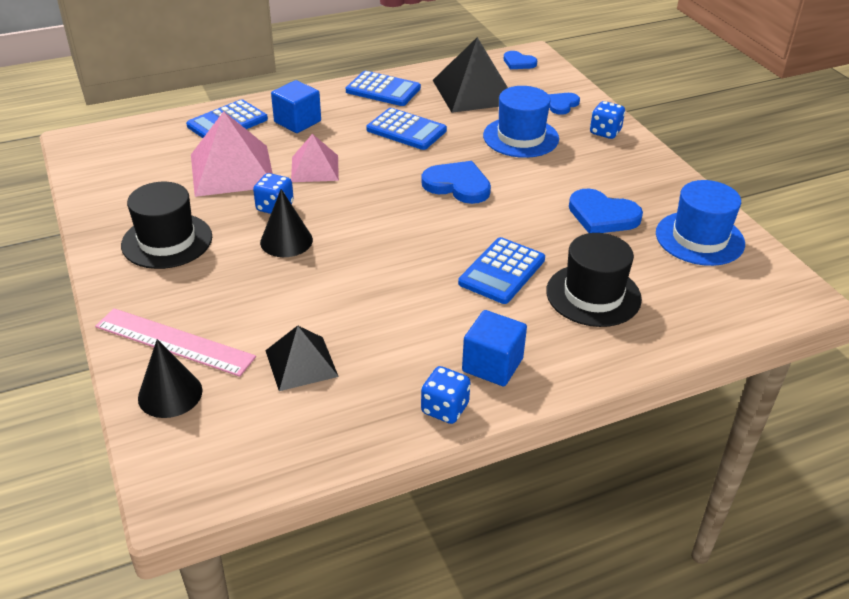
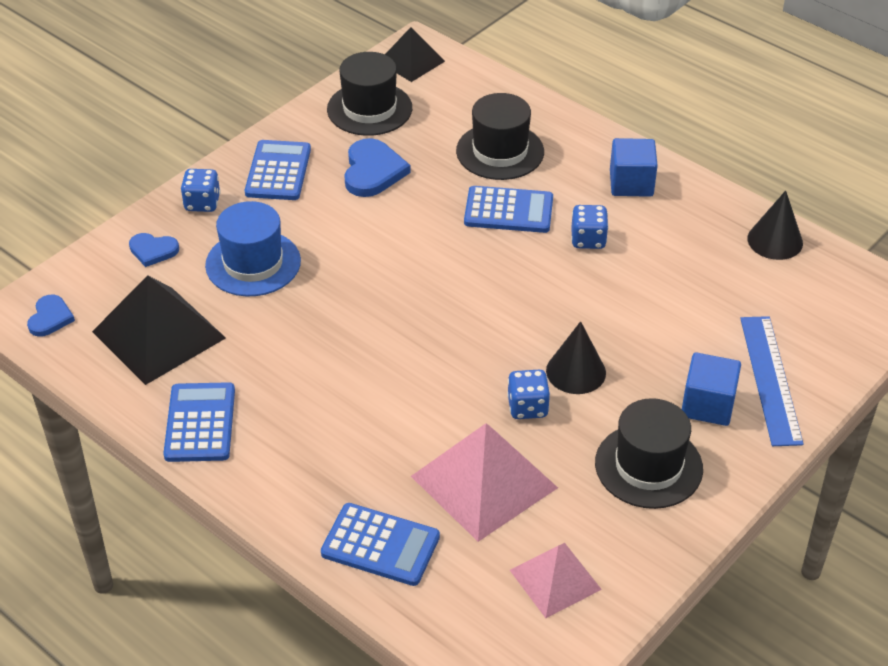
camera: 115 degrees left, 5 degrees up
pink ruler [95,308,256,377] -> blue ruler [740,316,804,446]
black cone [138,339,202,418] -> black cone moved to [747,190,803,260]
black pyramid [265,325,339,391] -> black pyramid moved to [385,27,445,82]
blue cube [271,80,321,133] -> blue cube moved to [682,352,741,426]
pink pyramid [291,134,339,182] -> pink pyramid moved to [510,543,602,618]
blue calculator [366,108,447,150] -> blue calculator moved to [245,140,311,200]
blue dice [421,366,471,424] -> blue dice moved to [571,205,609,249]
blue heart [422,161,491,204] -> none
blue hat [656,180,745,266] -> black hat [327,52,412,136]

